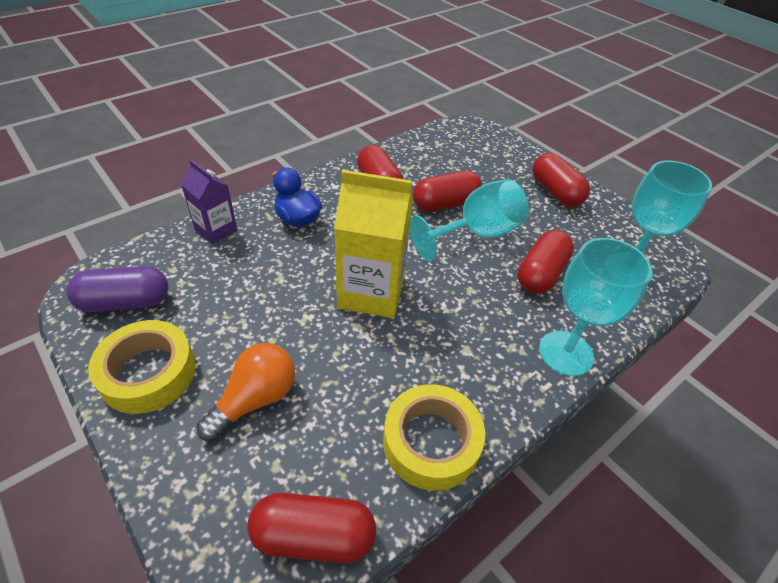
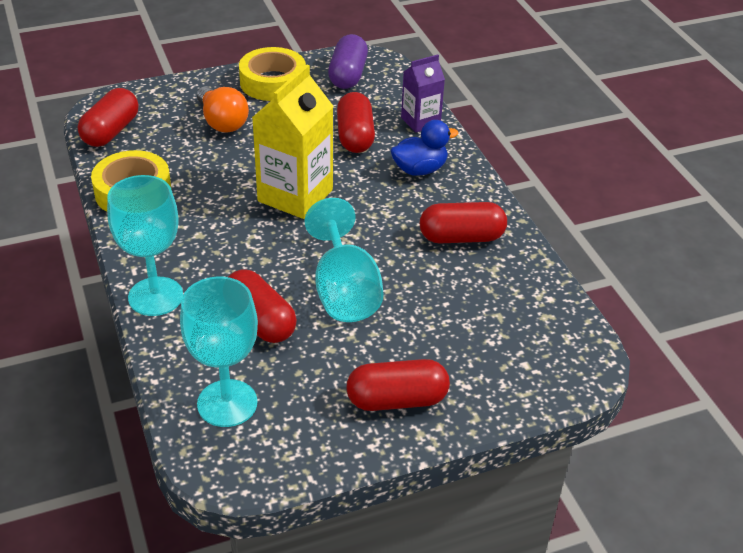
camera: 110 degrees right, 5 degrees down
red capsule [413,170,482,212] -> red capsule moved to [337,92,375,153]

